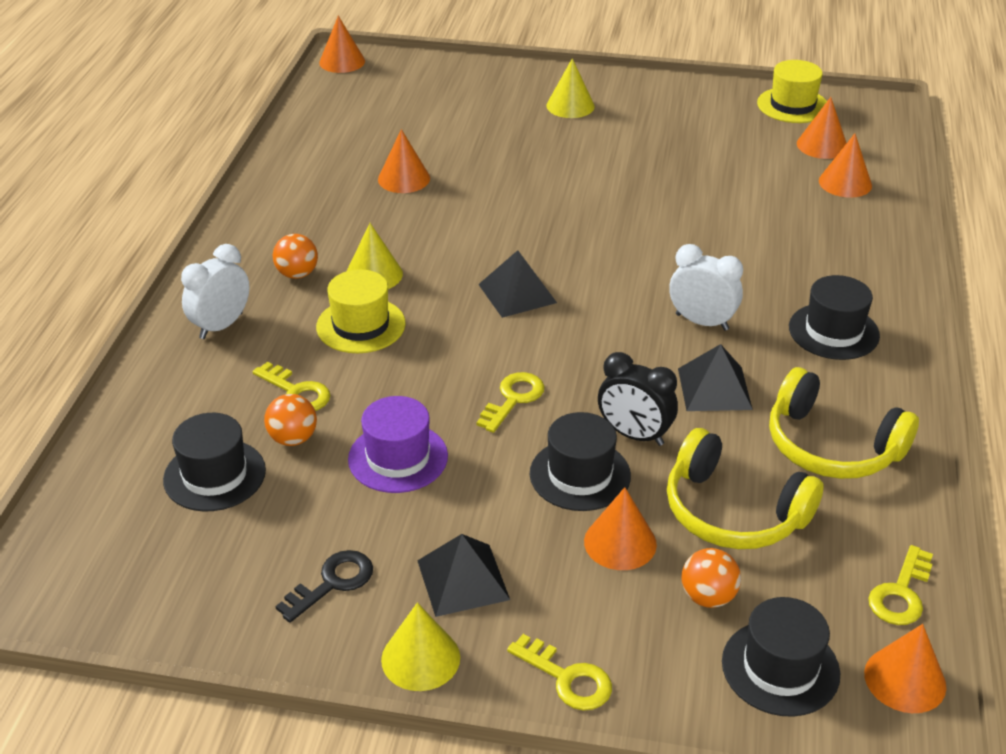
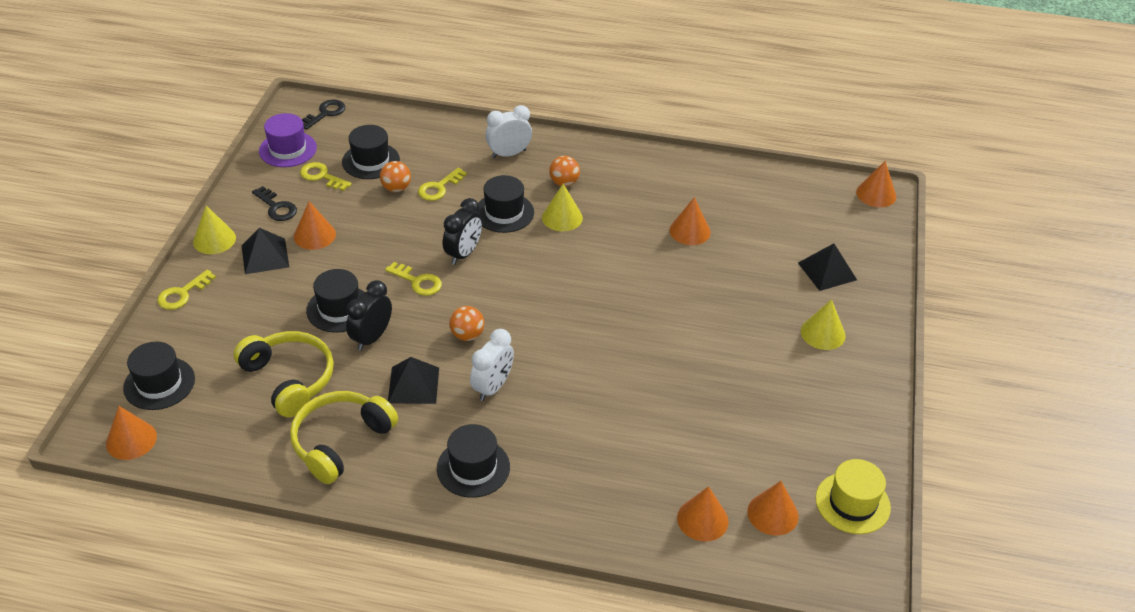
camera: 90 degrees right, 5 degrees up
white clock [181,244,249,339] -> white clock turned 60 degrees counterclockwise [485,105,532,158]
yellow hat [316,269,406,353] -> black hat [475,175,534,233]
purple hat [348,396,448,493] -> purple hat moved to [259,113,317,167]
black pyramid [478,250,557,318] -> black pyramid moved to [798,243,857,291]
orange cone [584,487,657,570] -> orange cone moved to [294,201,336,250]
yellow headphones [667,428,824,549] -> yellow headphones turned 105 degrees clockwise [234,331,334,417]
orange ball [682,548,741,608] -> orange ball moved to [449,306,484,341]
yellow key [868,545,933,625] -> yellow key moved to [300,162,352,191]
none -> black key [302,99,345,130]
none -> black clock [443,198,482,265]

